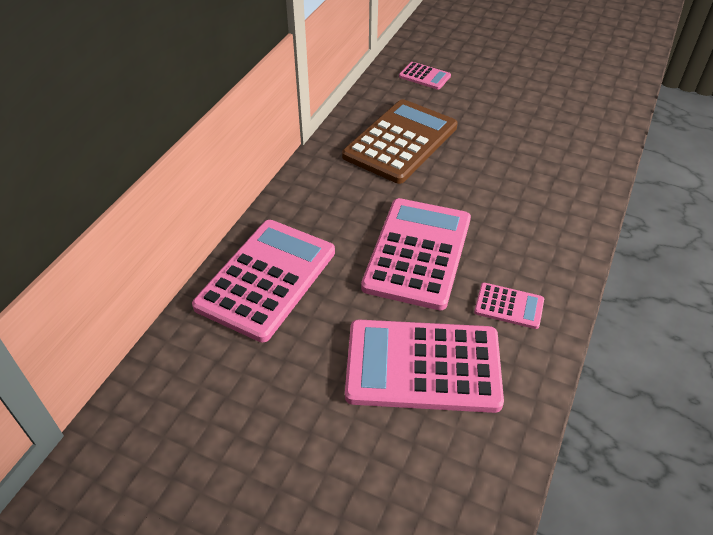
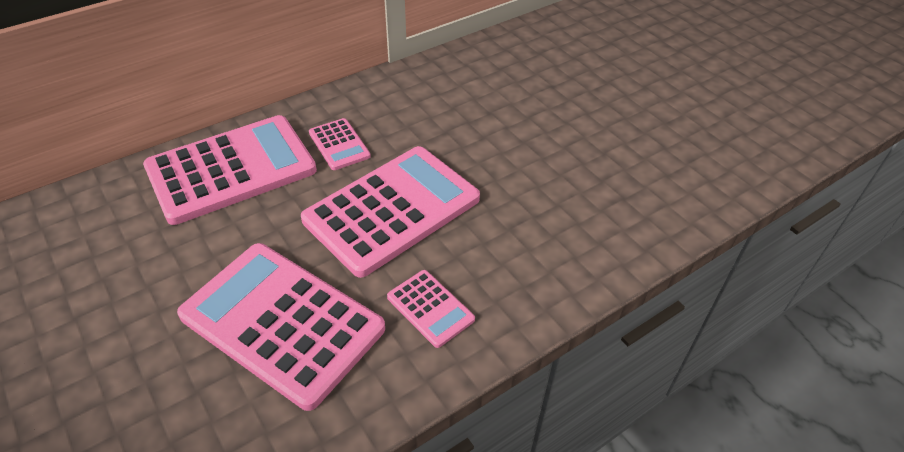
camera: 30 degrees right, 0 degrees up
brown calculator [342,99,458,184] -> none
pink calculator [399,62,451,90] -> pink calculator moved to [309,118,371,170]

